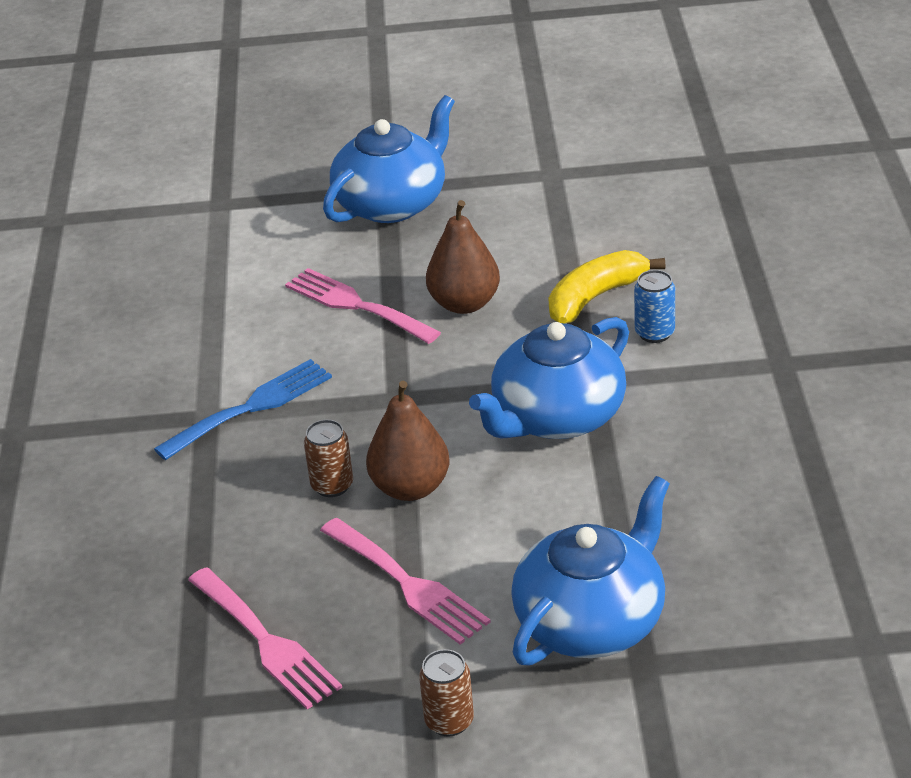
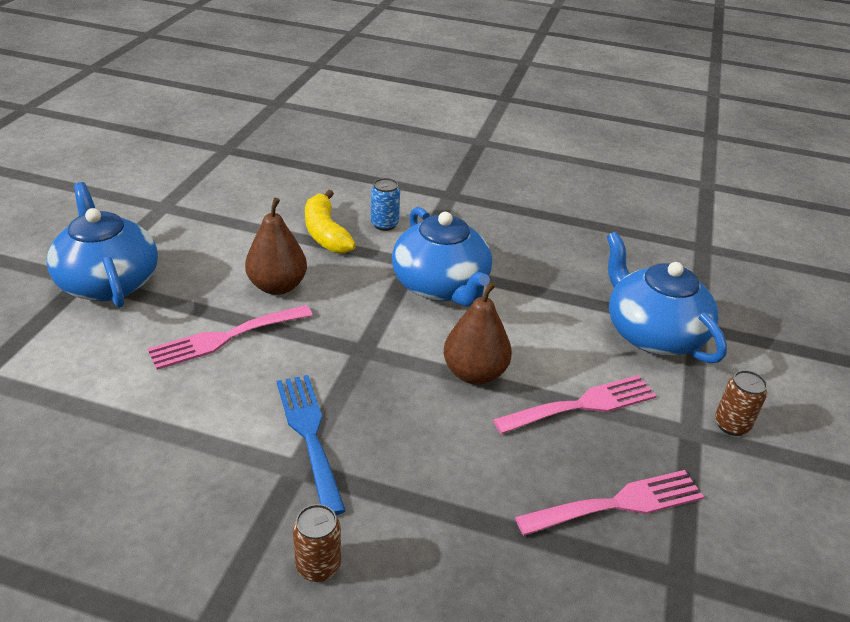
camera: 75 degrees left, 0 degrees up
brown can [304,419,353,497] -> brown can moved to [293,504,341,582]

